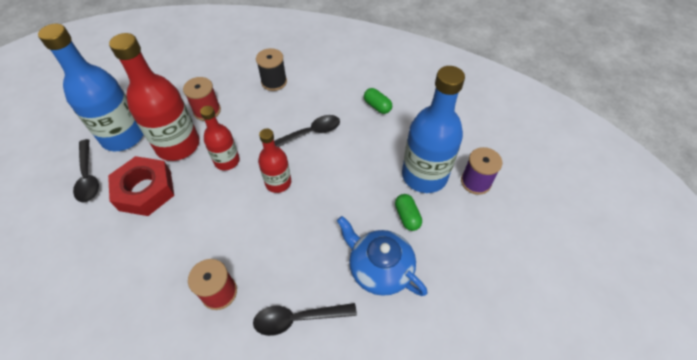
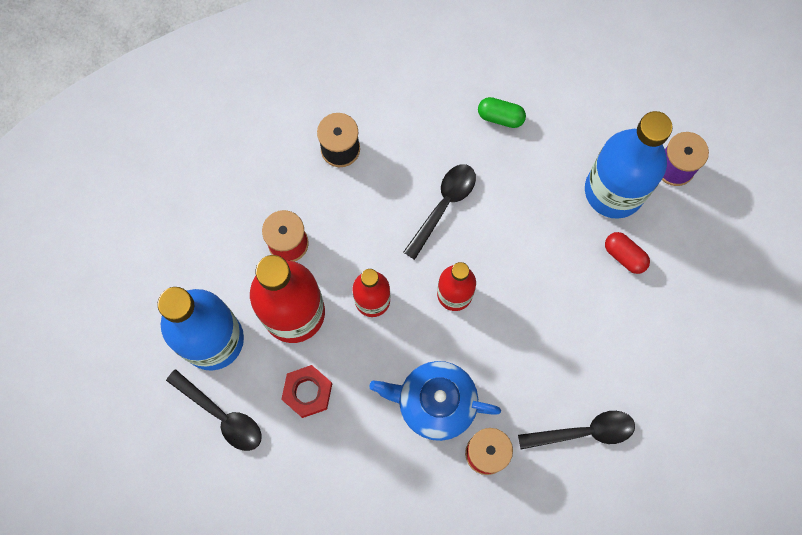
camera: 30 degrees left, 20 degrees up
red nut [108,156,174,216] -> red nut [281,365,332,418], size x0.63
black spoon [253,303,357,336] -> black spoon turned 150 degrees counterclockwise [518,411,635,449]
blue teapot [337,216,427,296] -> blue teapot moved to [369,361,501,441]
green capsule [395,194,422,231] -> red capsule [605,232,650,274]

